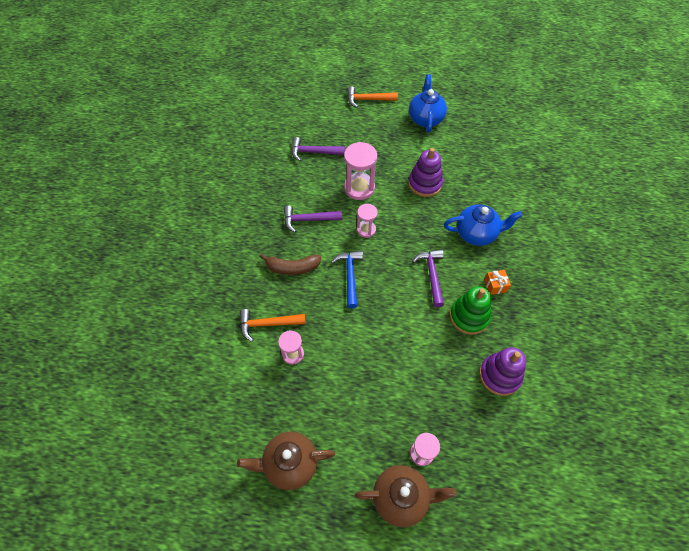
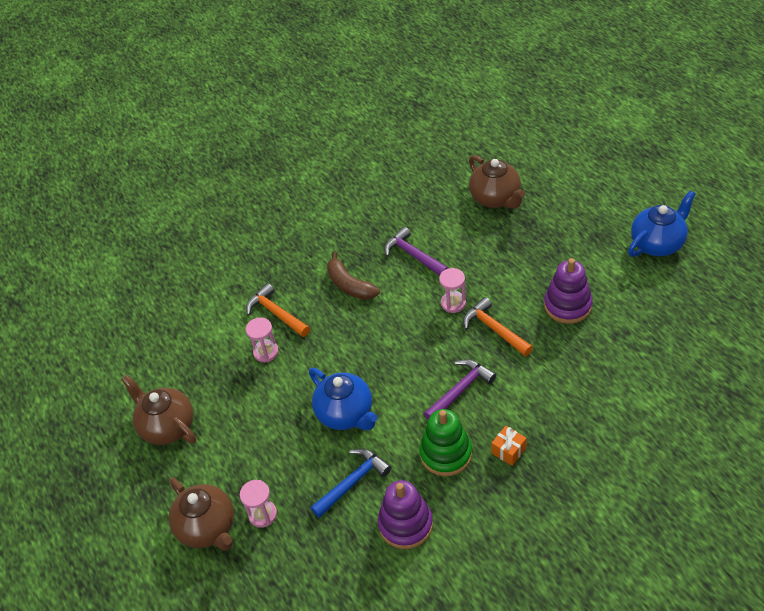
camera: 55 degrees right, 10 degrees down
purple hammer [291,137,345,161] -> brown teapot [469,155,525,209]
blue hammer [331,251,363,308] -> blue hammer moved to [311,448,391,518]
pink hourglass [344,142,377,200] -> none
orange hammer [347,86,398,108] -> orange hammer moved to [463,297,533,356]
blue teapot [444,204,522,246] -> blue teapot moved to [309,368,378,430]

